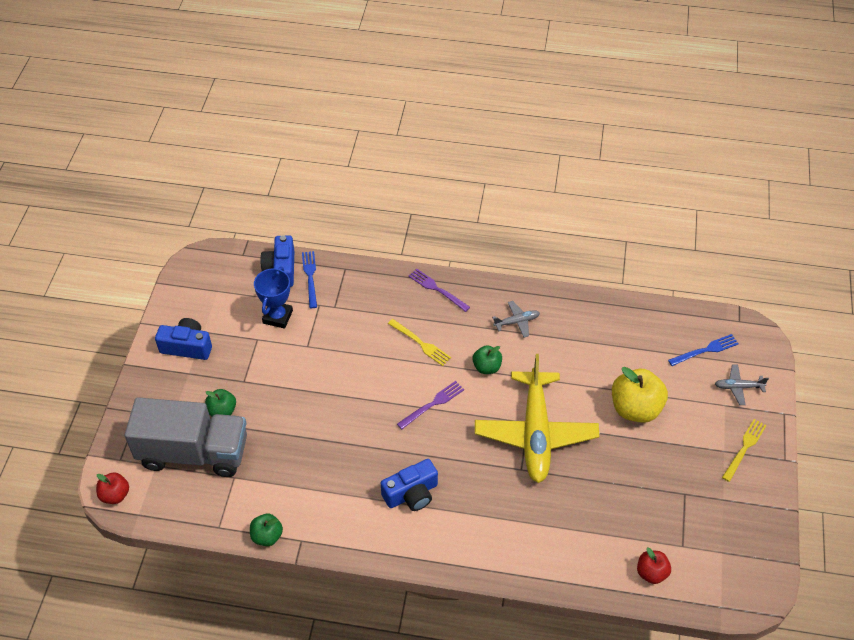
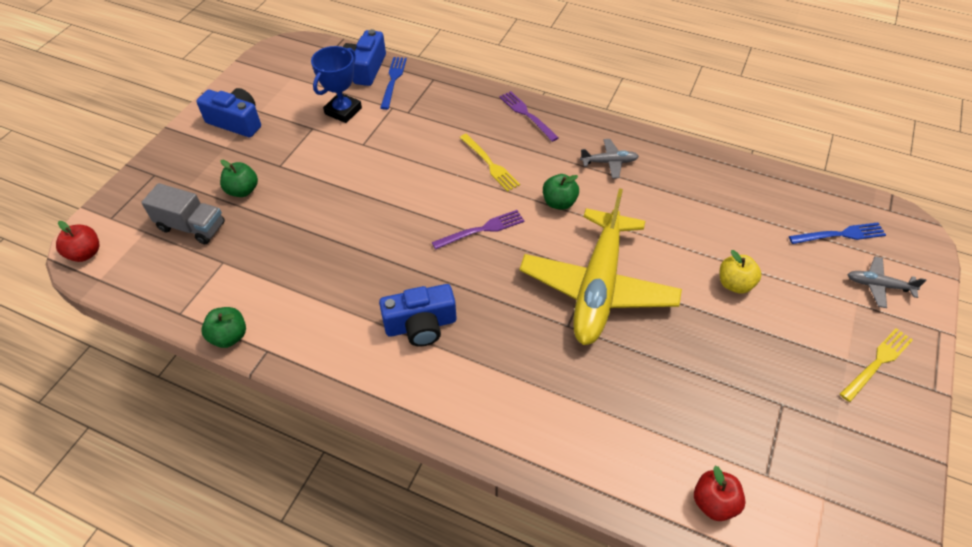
camera: 15 degrees right, 0 degrees up
grey truck [125,397,247,477] -> grey truck [141,183,225,244], size x0.53
yellow apple [612,367,668,423] -> yellow apple [720,250,762,294], size x0.55

